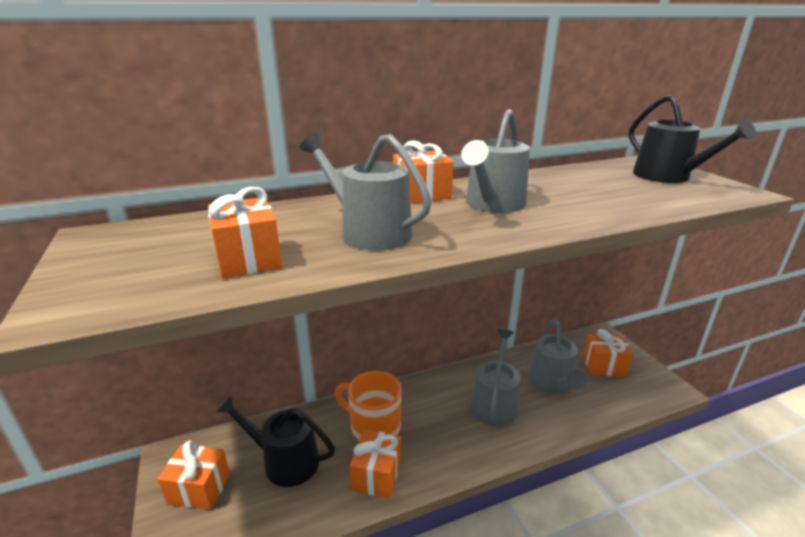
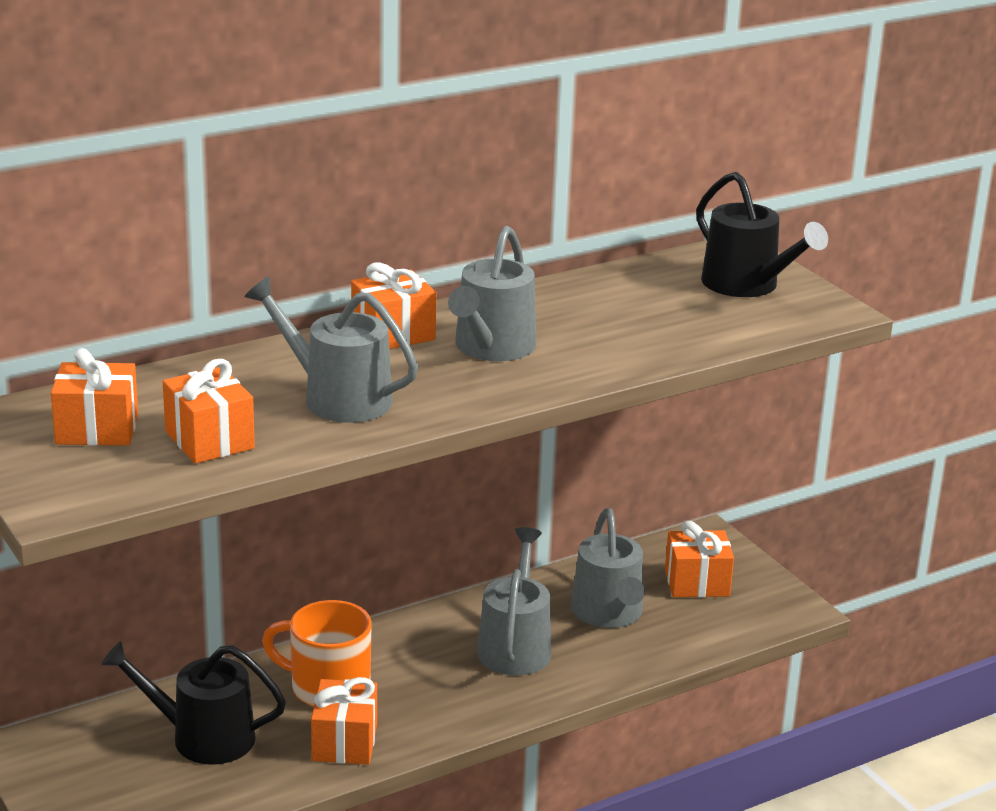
camera: 10 degrees left, 0 degrees up
orange gift [158,440,230,510] -> orange gift moved to [51,348,138,446]

